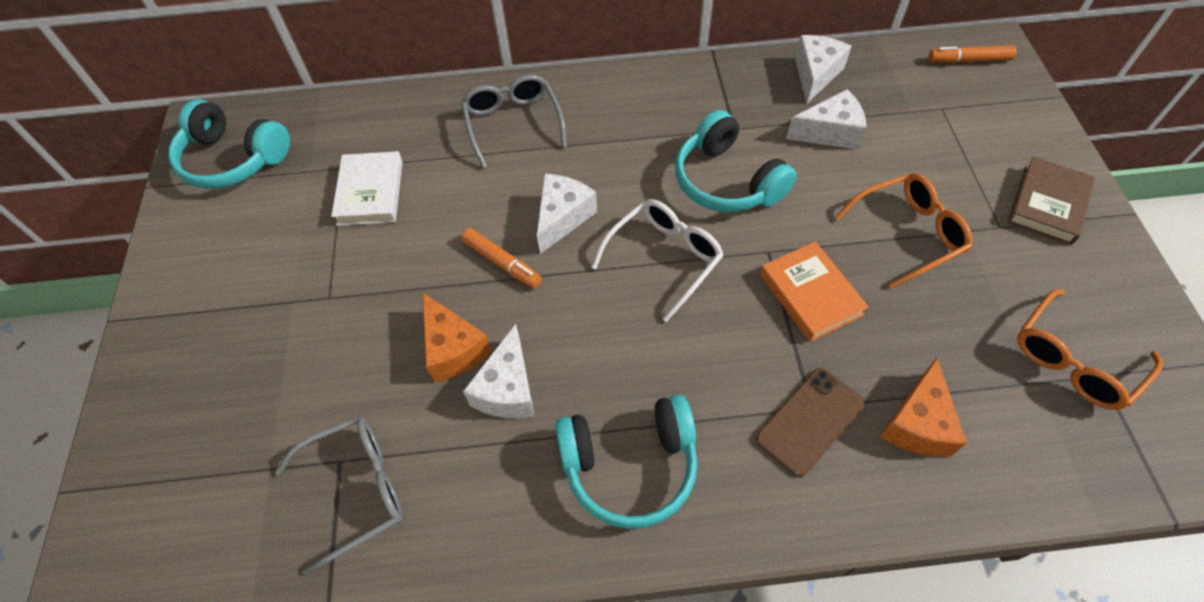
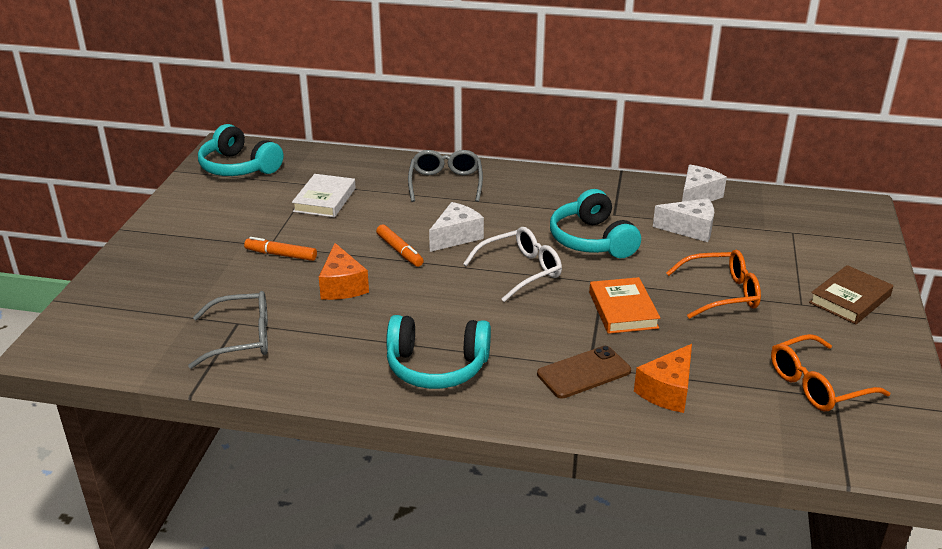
camera: 15 degrees right, 25 degrees down
white cheese [463,324,534,418] -> none
orange marker [929,45,1017,63] -> orange marker moved to [244,237,317,261]

